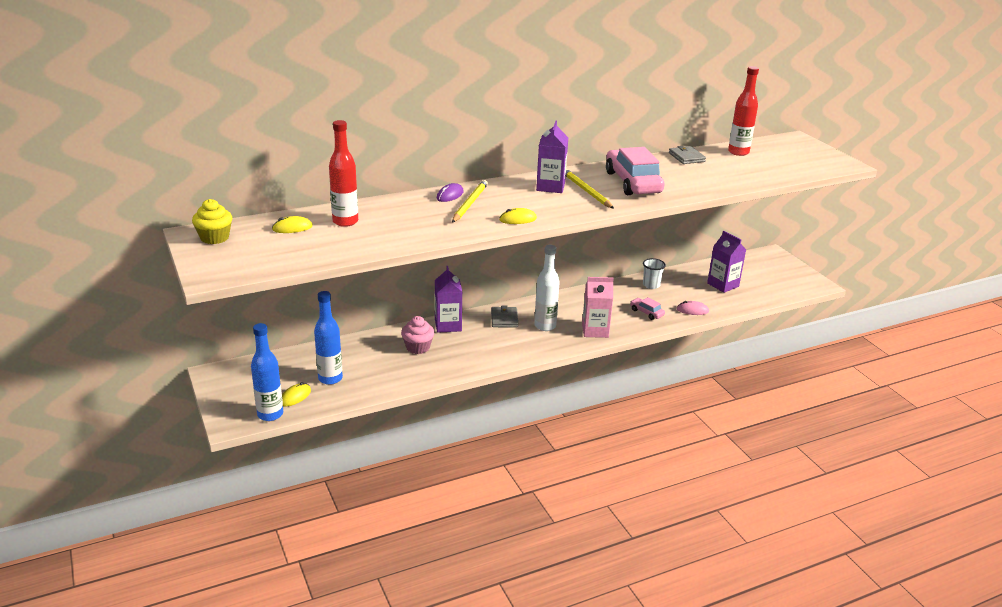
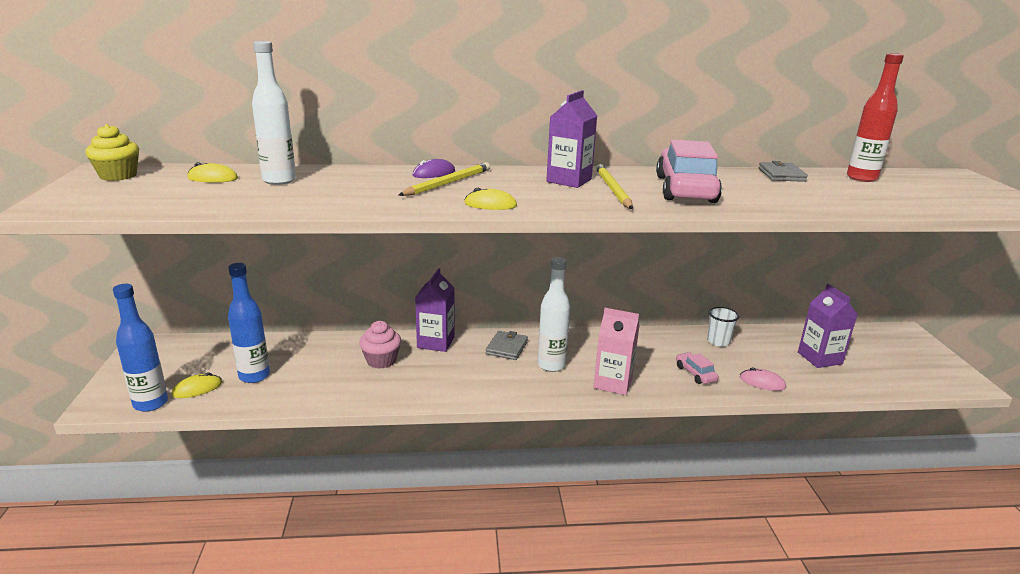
camera: 20 degrees right, 5 degrees down
red bottle [329,120,358,227] -> white bottle [252,41,296,185]

